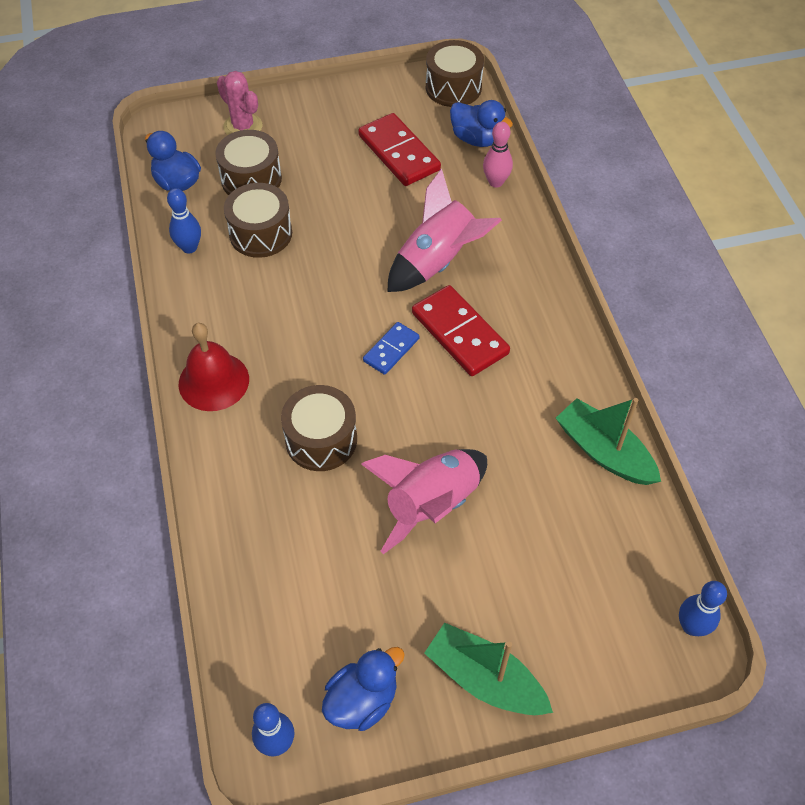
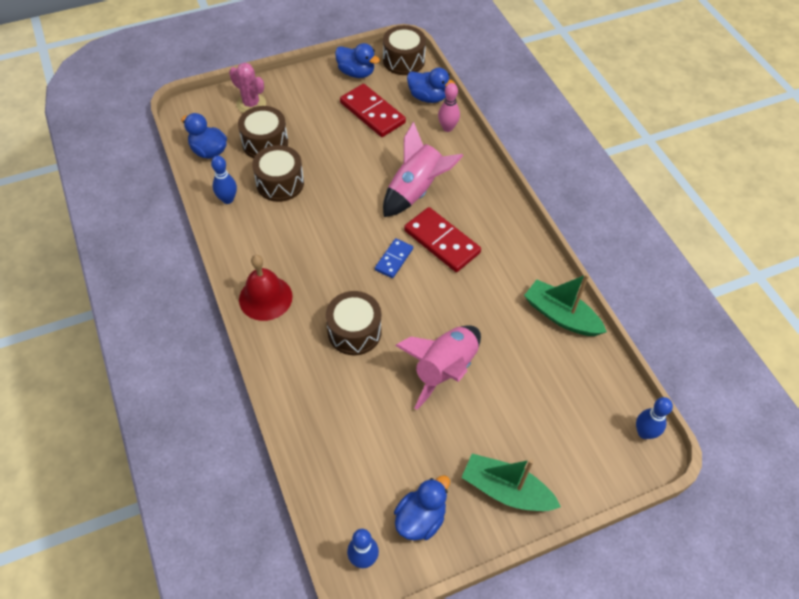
camera: 10 degrees left, 0 degrees up
none -> blue duck [335,43,380,78]

